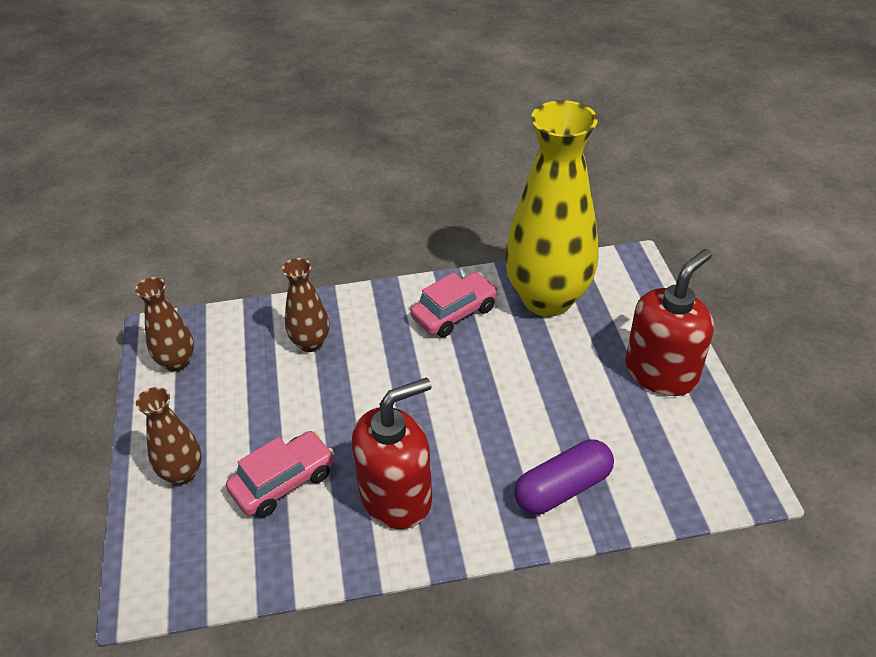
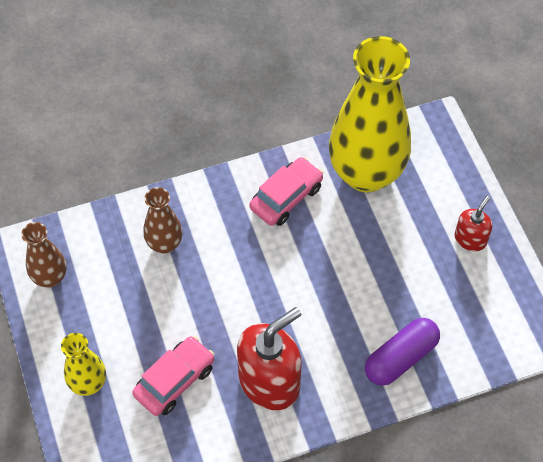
camera: 10 degrees left, 15 degrees up
brown vase [136,387,202,485] -> yellow vase [61,333,106,396]
red soap dispenser [625,249,714,396] -> red soap dispenser [455,195,492,251], size x0.53

